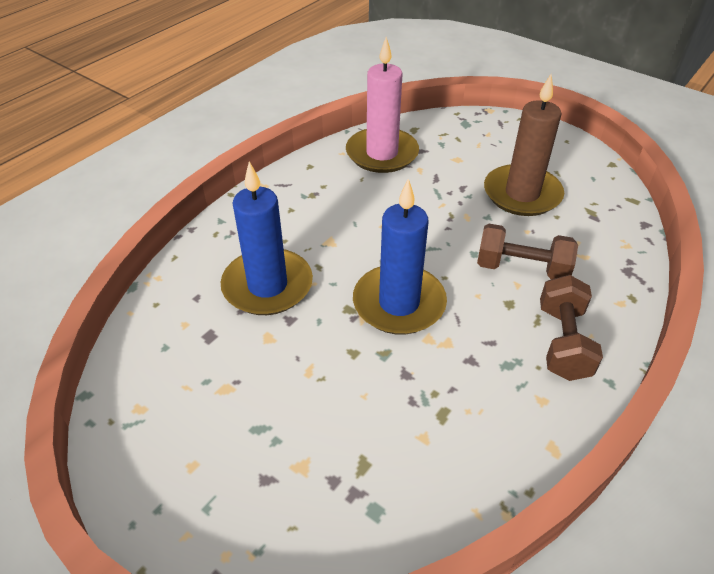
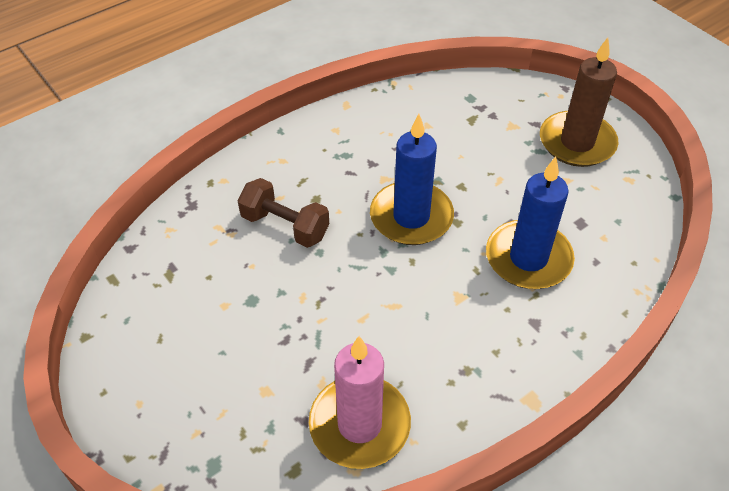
camera: 165 degrees left, 5 degrees up
brown candle [484,74,564,216] -> brown candle moved to [540,38,619,167]
brown dumbbell [540,275,603,381] -> none

